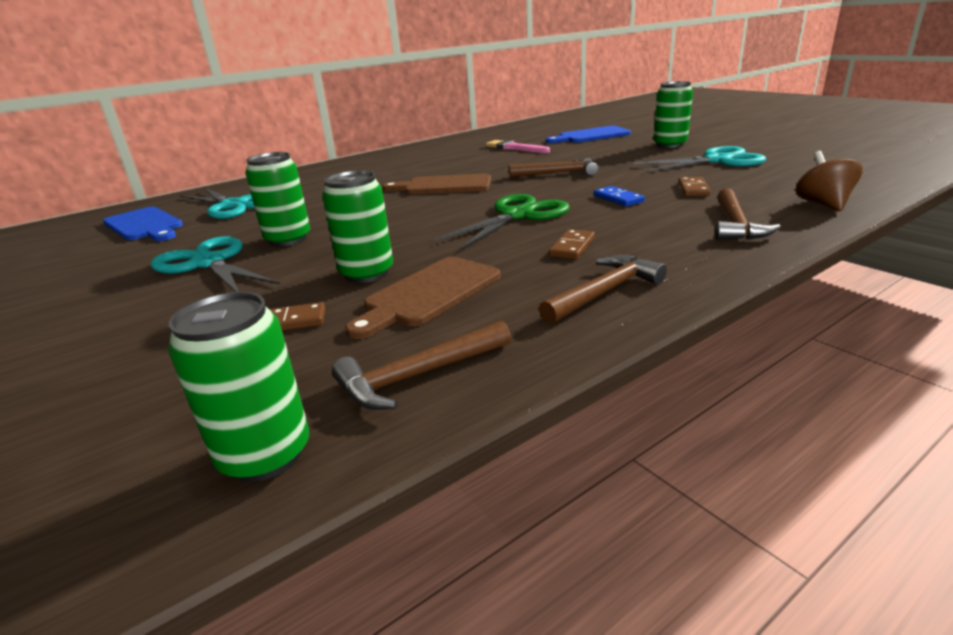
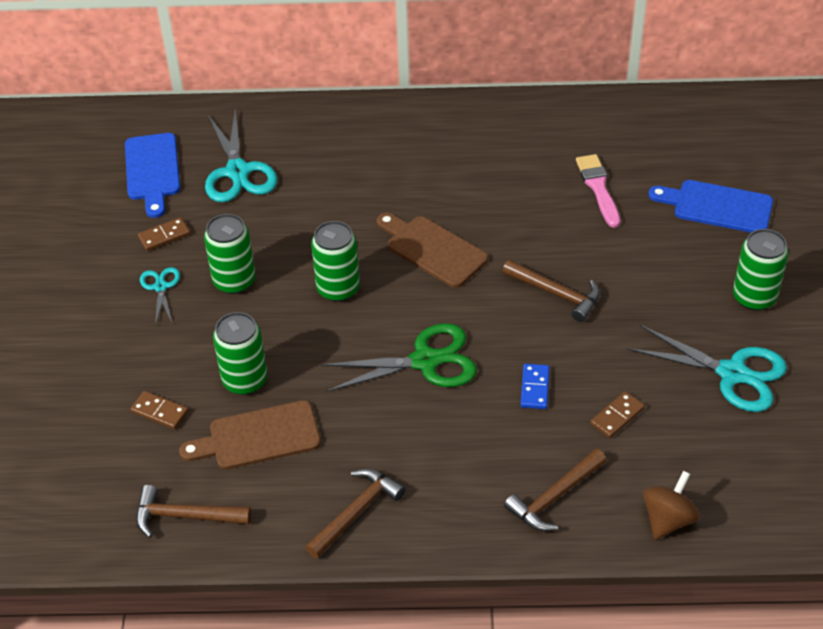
camera: 35 degrees right, 20 degrees up
turquoise scissors [151,236,280,292] -> turquoise scissors [140,267,180,325], size x0.52
green can [168,292,309,482] -> green can moved to [311,221,360,302]
brown hammer [539,255,667,324] -> brown hammer turned 45 degrees counterclockwise [305,468,405,559]
brown domino [549,229,595,259] -> brown domino moved to [138,217,190,251]

